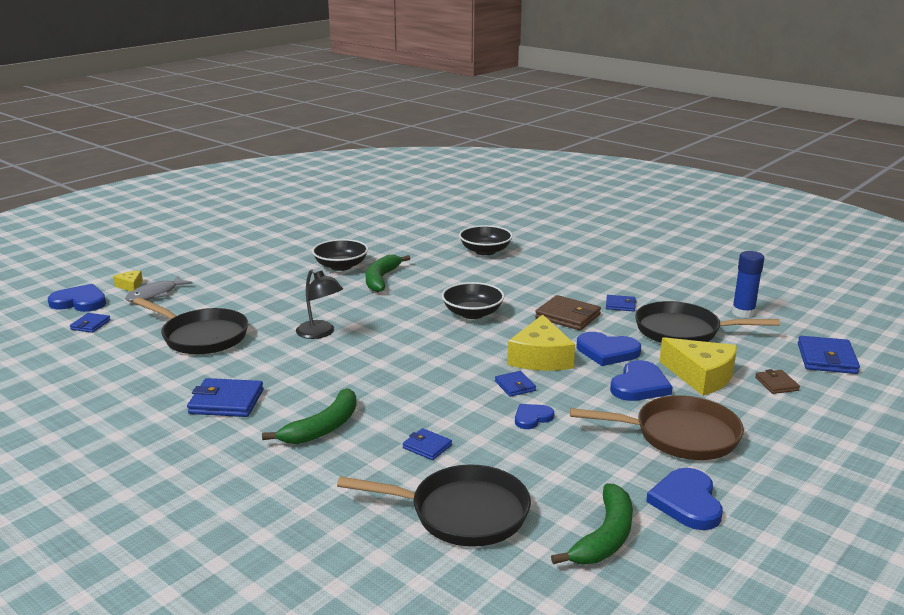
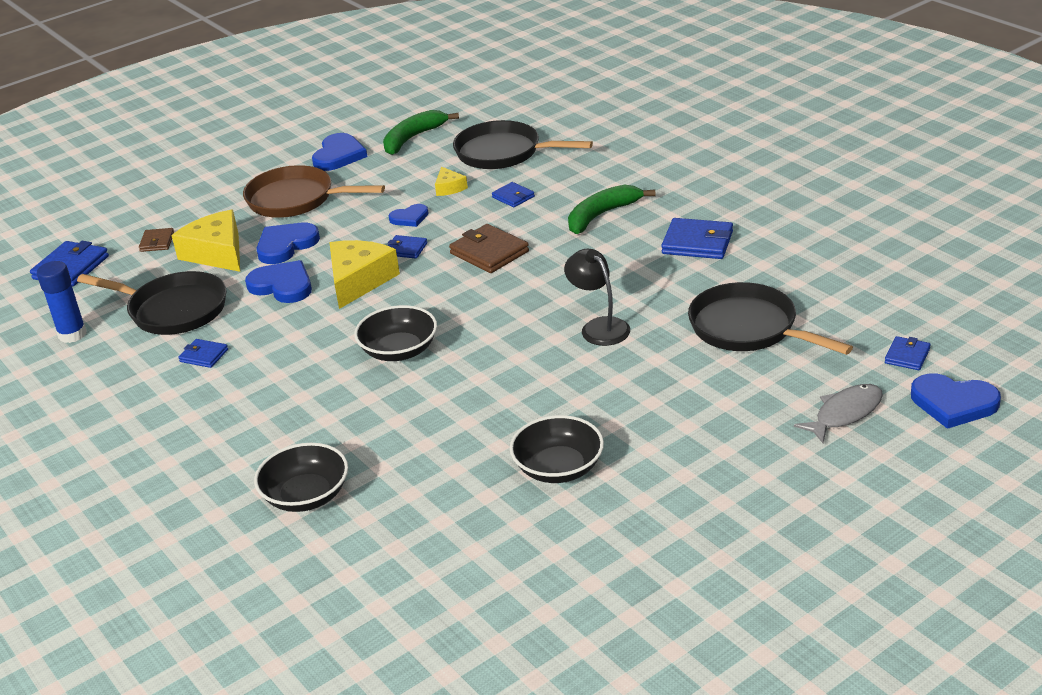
camera: 165 degrees left, 10 degrees up
yellow cheese [113,270,143,292] -> yellow cheese moved to [435,167,468,196]
green banana [366,255,410,292] -> none
blue wallet [495,371,536,397] -> blue wallet turned 60 degrees counterclockwise [387,235,427,259]
brown wallet [535,295,601,330] -> brown wallet moved to [449,224,529,273]

